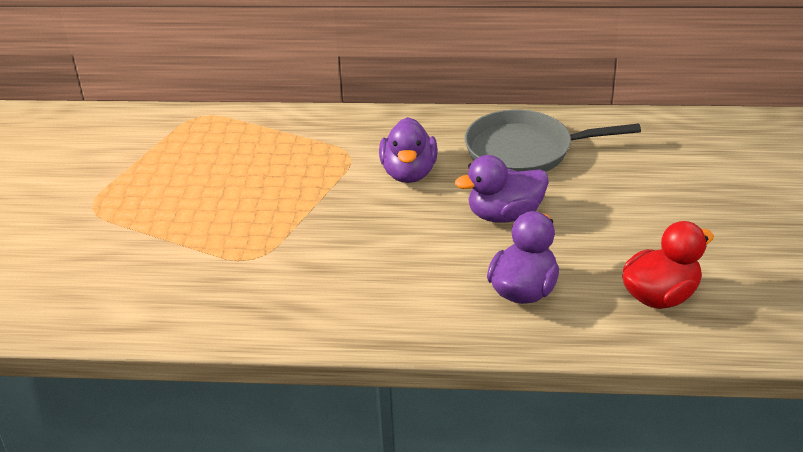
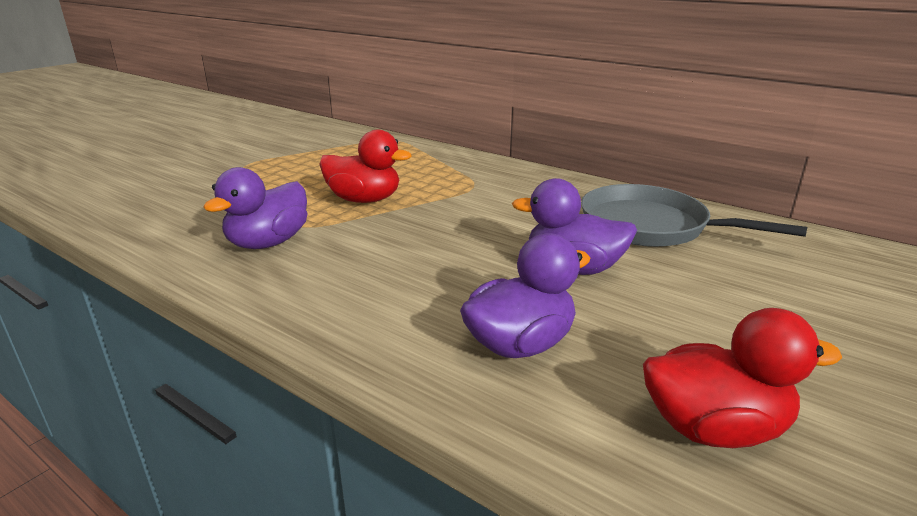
camera: 30 degrees right, 10 degrees down
purple duck [379,117,438,183] -> purple duck moved to [203,167,308,249]
none -> red duck [319,129,412,203]

